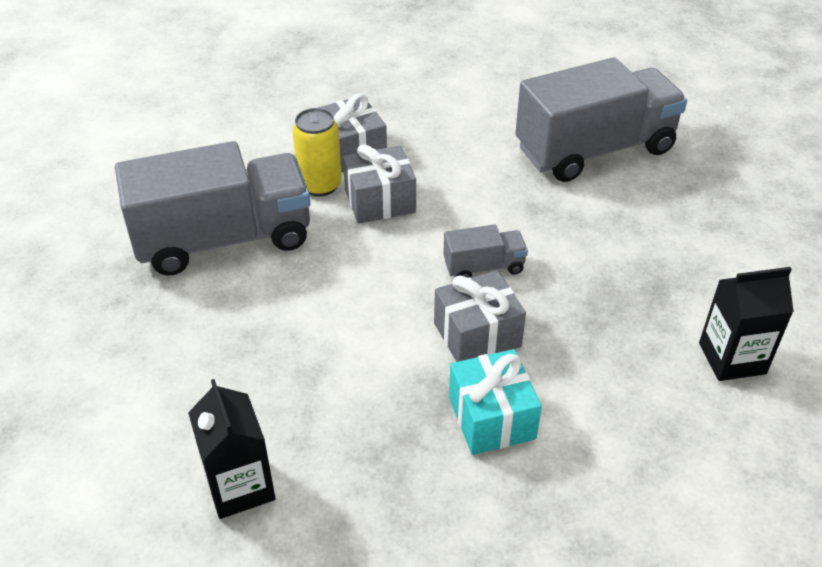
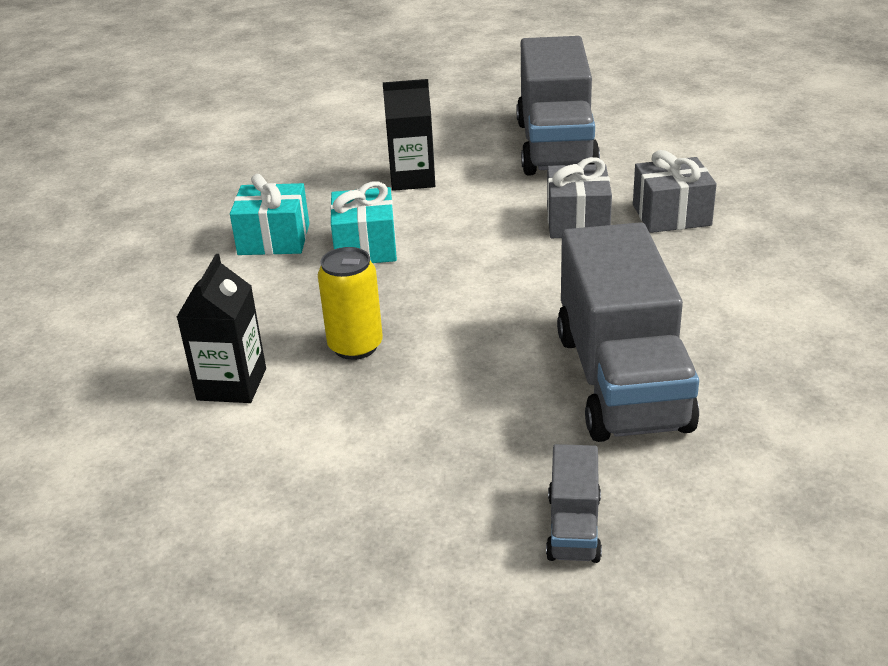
camera: 110 degrees right, 10 degrees down
black carton [188,379,275,519] -> black carton moved to [383,79,435,191]
yellow can [292,108,342,196] -> yellow can moved to [318,247,383,360]
grey gift [434,270,526,362] -> turquoise gift [330,181,397,263]
grey truck [443,224,528,278] -> grey truck moved to [546,444,602,563]

